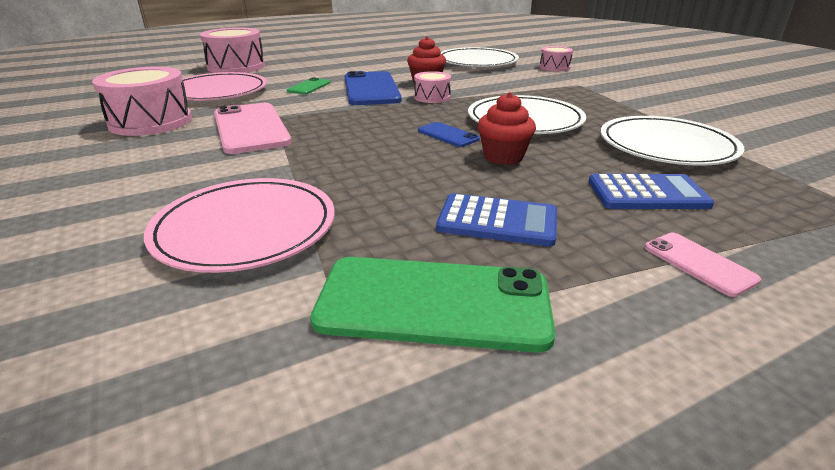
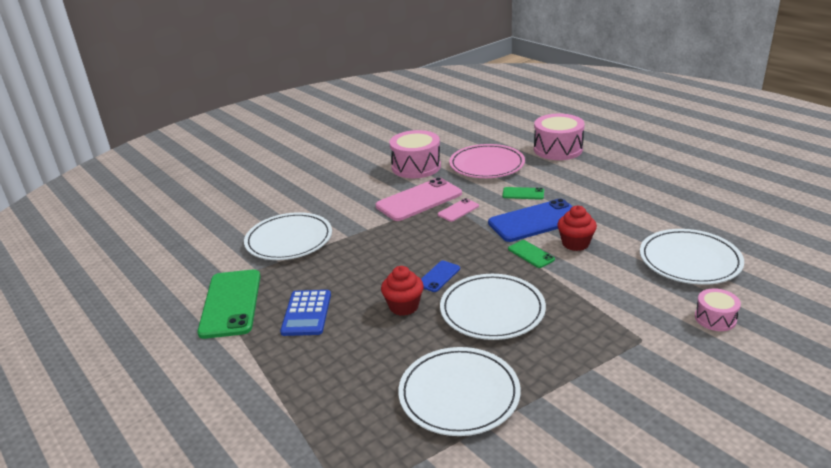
camera: 80 degrees right, 0 degrees up
pink plate [144,178,335,273] -> white plate [244,212,332,260]
pink drum [414,71,451,103] -> green phone [508,240,555,268]
blue calculator [588,174,714,209] -> none
pink phone [645,233,761,297] -> pink phone moved to [438,198,479,222]

